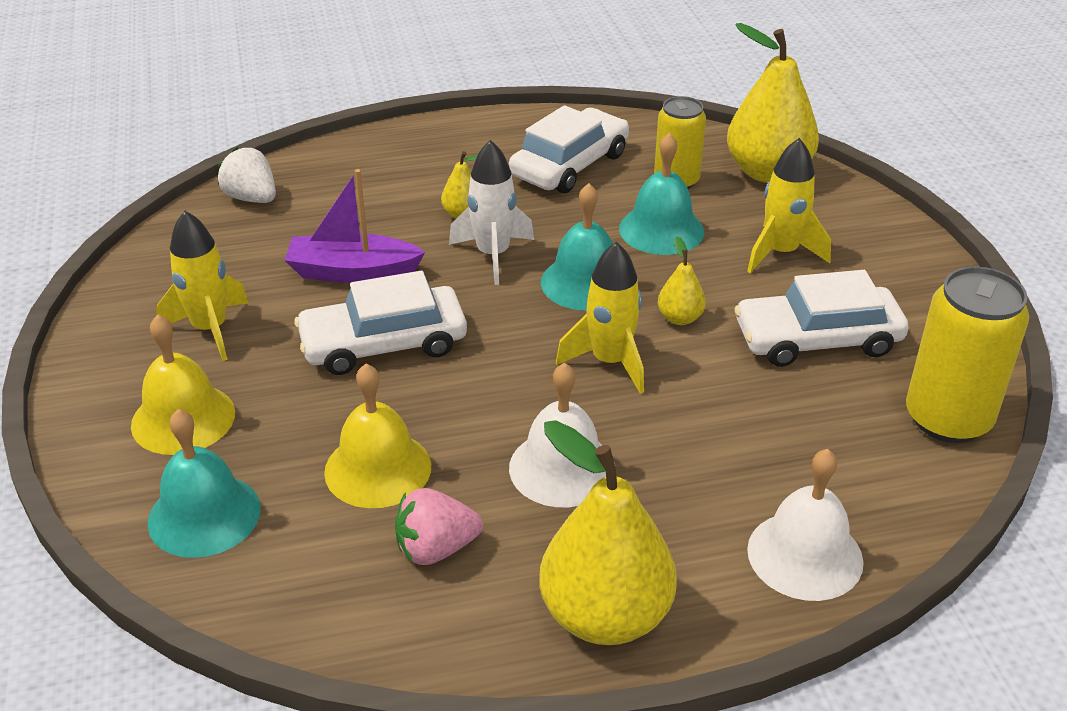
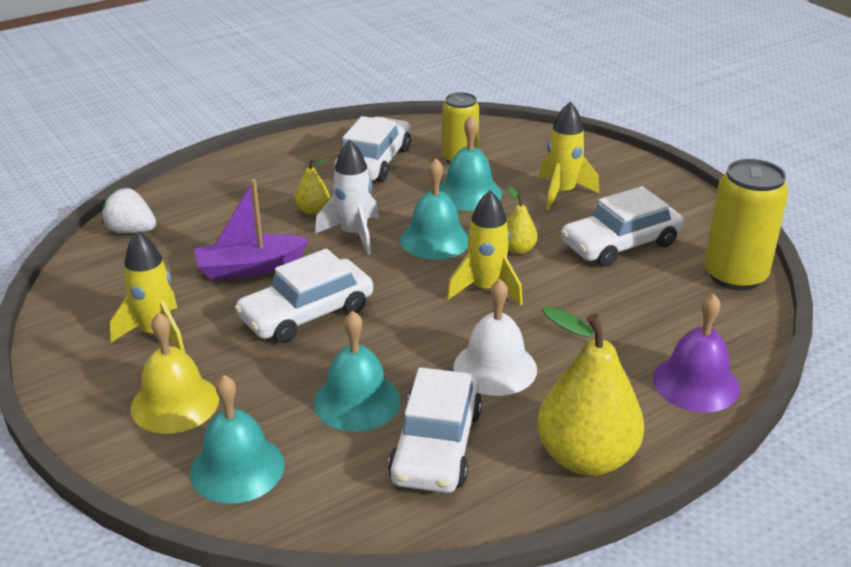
camera: 20 degrees left, 5 degrees down
yellow bell [324,364,431,508] -> turquoise bell [314,311,401,432]
pink strawberry [395,488,483,565] -> white car [388,367,482,493]
yellow pear [727,23,819,183] -> none
white bell [747,449,864,601] -> purple bell [653,293,740,412]

